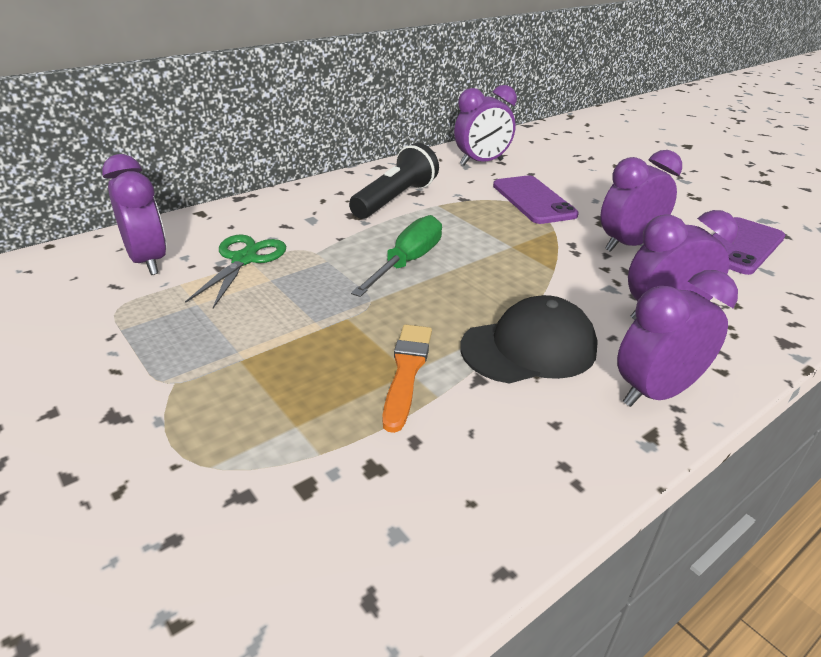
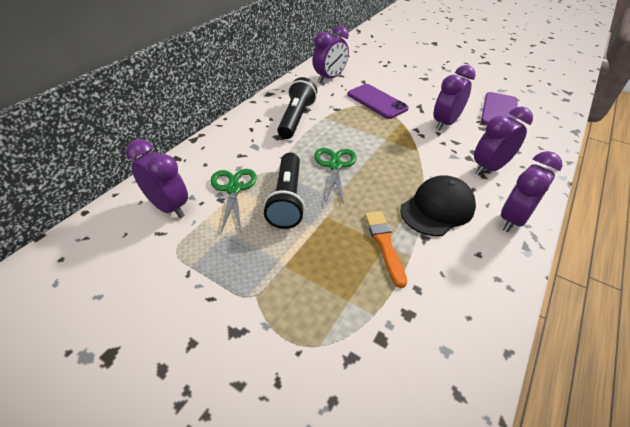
camera: 20 degrees left, 10 degrees up
green screwdriver [351,215,442,297] -> green scissors [314,148,357,204]
none -> black flashlight [263,153,305,229]

